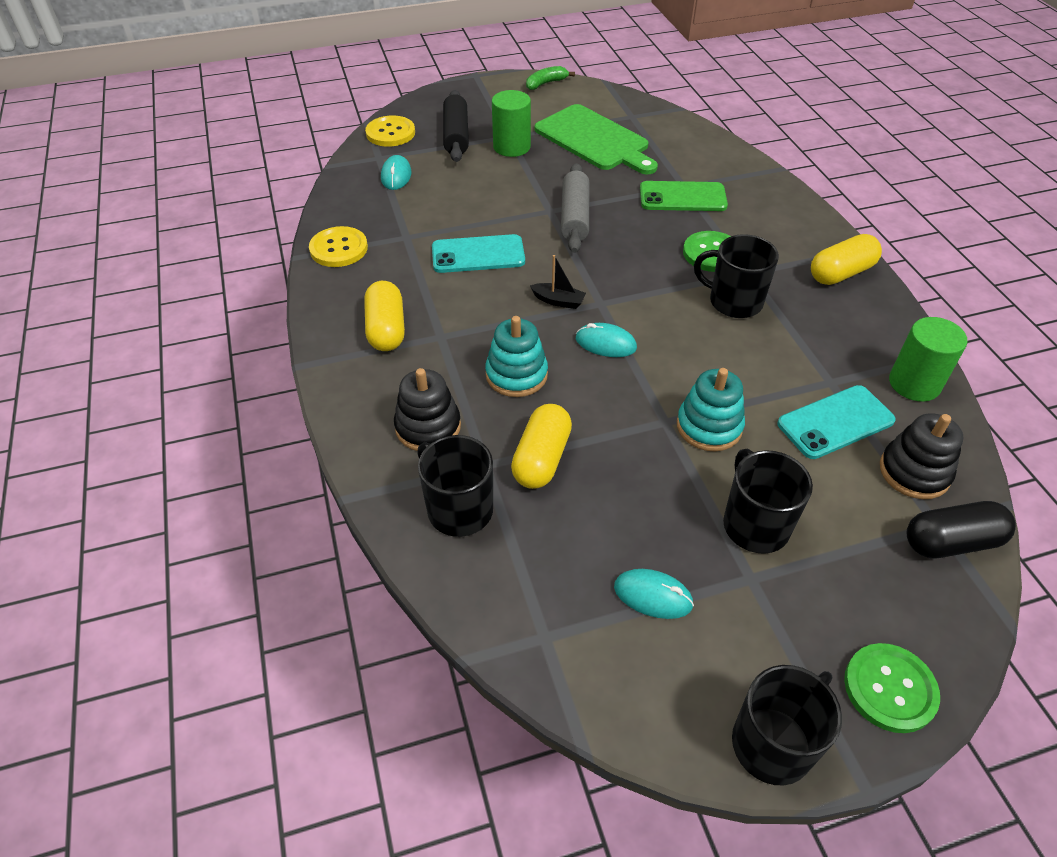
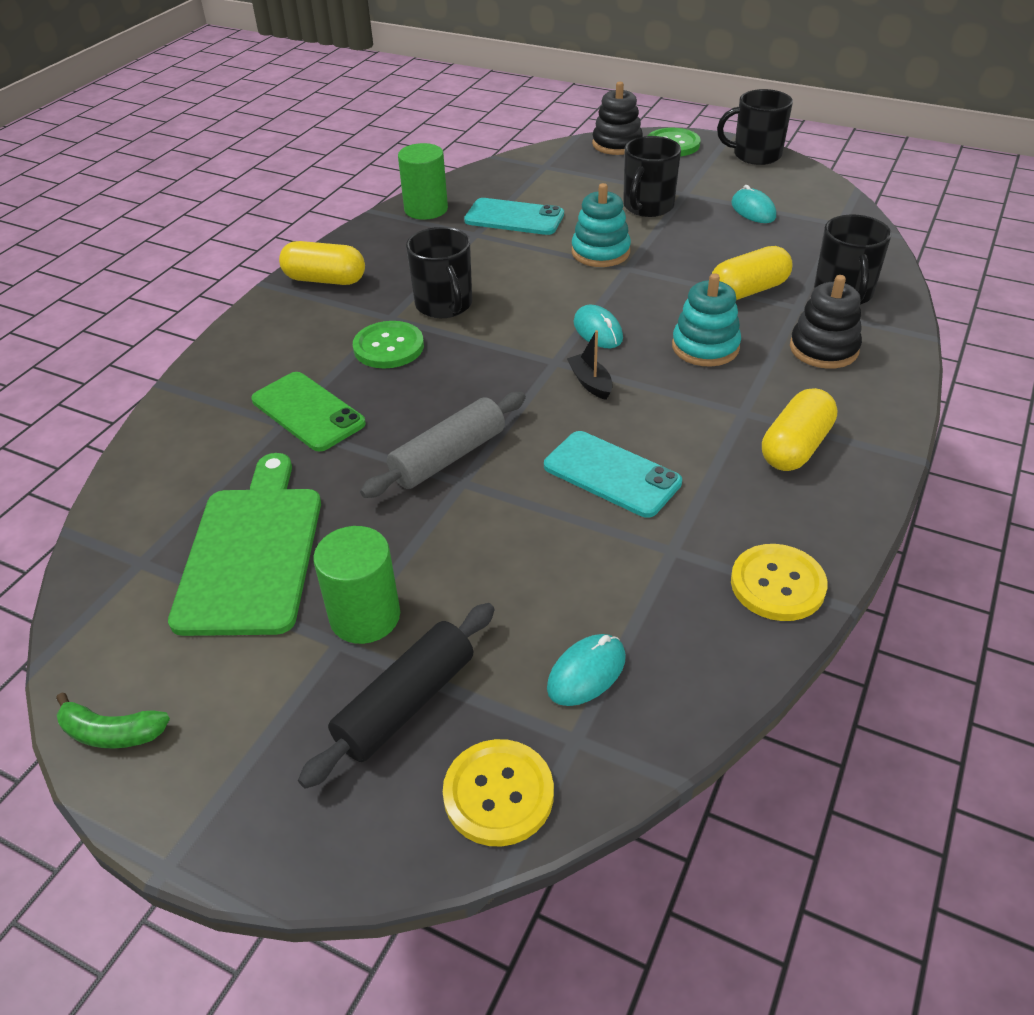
camera: 135 degrees left, 5 degrees down
black stacking toy [880,413,963,499] -> black stacking toy moved to [592,82,643,155]
black capsule [907,501,1016,558] -> none

